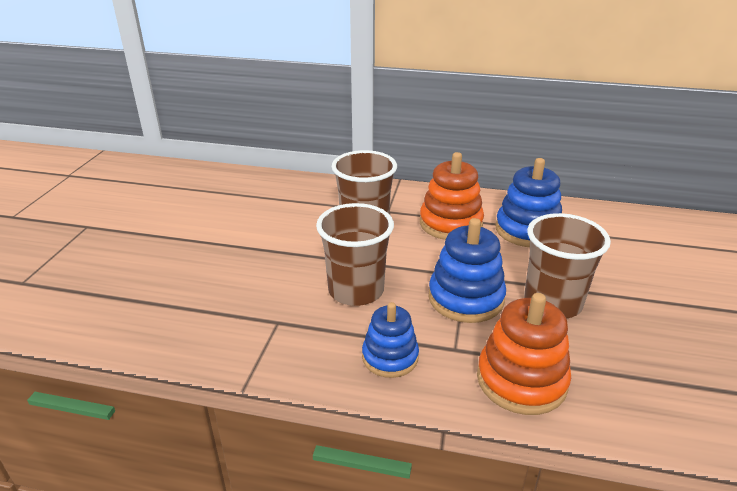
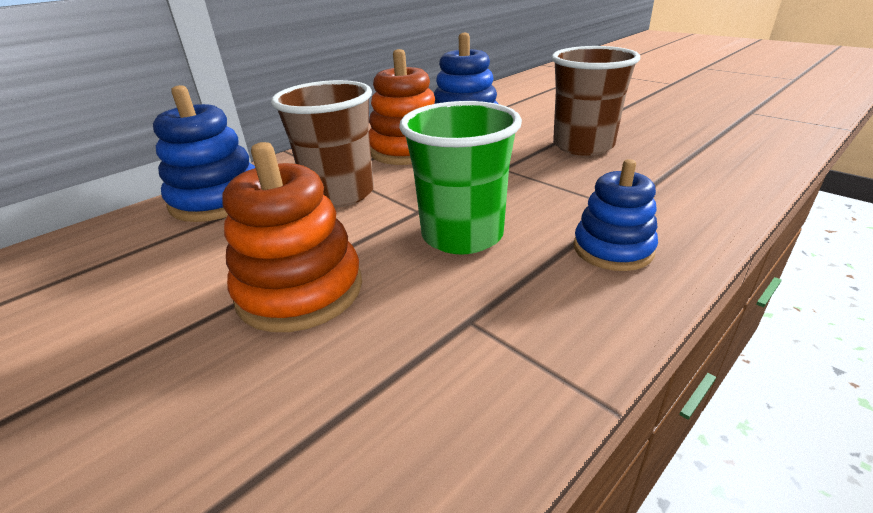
camera: 55 degrees left, 0 degrees up
brown cup [316,203,394,306] -> green cup [399,101,522,255]
blue stacking toy [428,218,506,323] -> blue stacking toy moved to [153,85,255,222]
orange stacking toy [477,293,571,415] -> orange stacking toy moved to [222,142,362,332]

